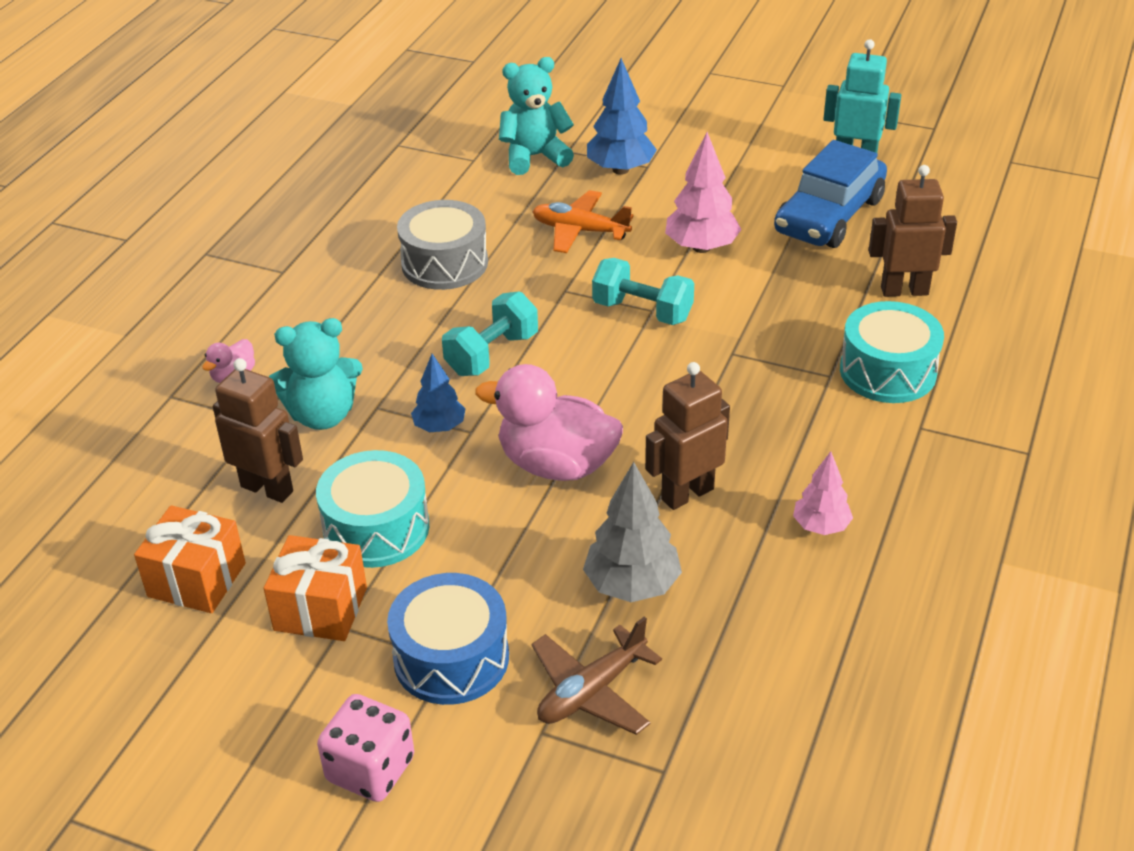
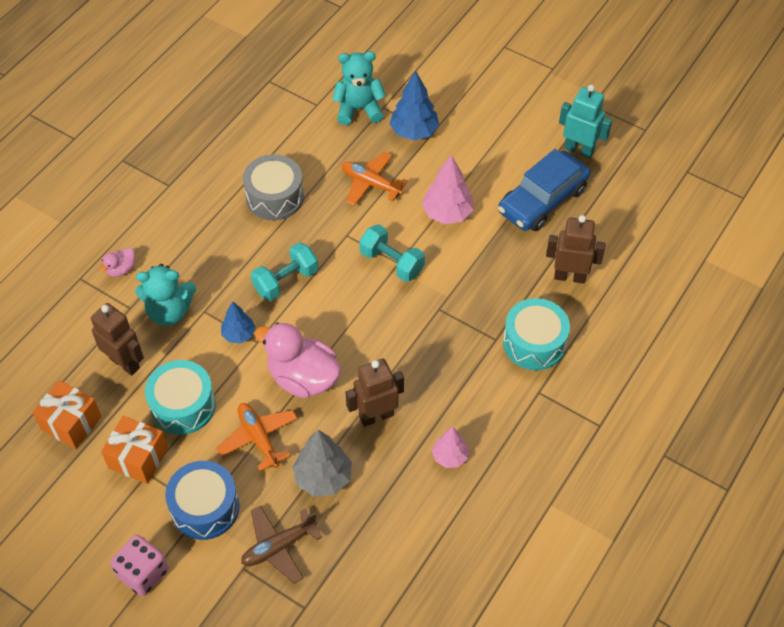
camera: 10 degrees right, 15 degrees up
none -> orange plane [217,403,298,471]

